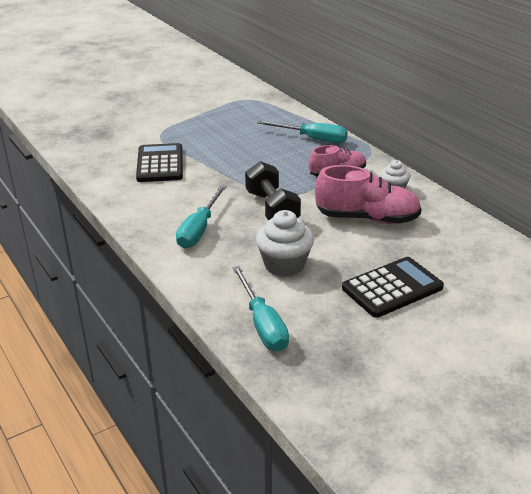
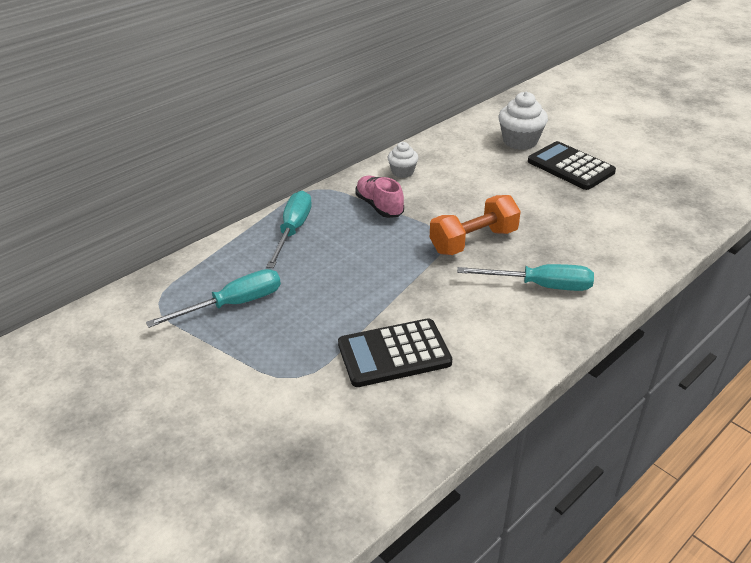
camera: 100 degrees left, 5 degrees up
turquoise screwdriver [232,266,289,351] -> turquoise screwdriver moved to [146,269,281,328]
black dumbbell [245,161,301,221] -> orange dumbbell [430,195,521,255]
white cupcake [256,210,314,277] -> white cupcake moved to [498,91,548,150]
pink shoe [315,165,421,224] -> none

